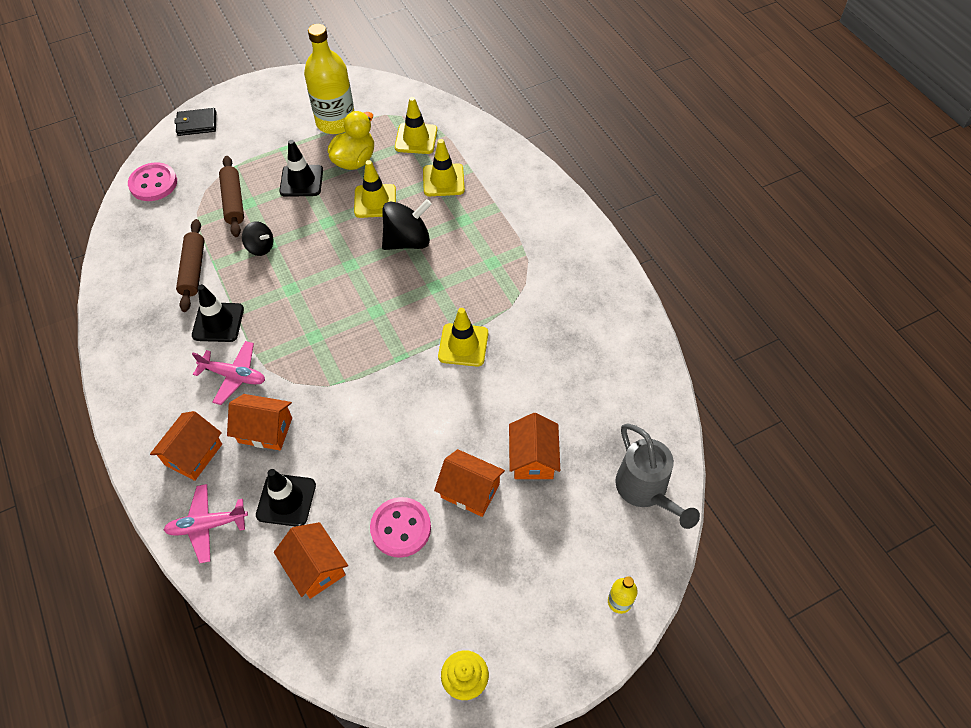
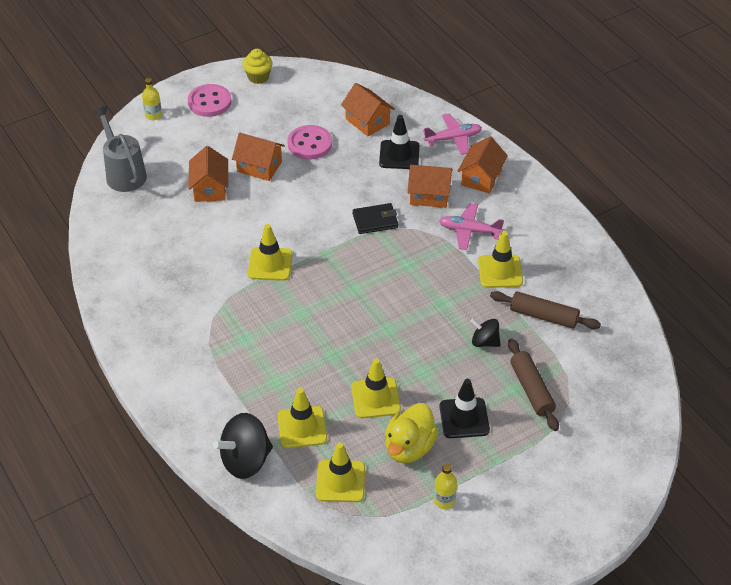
camera: 175 degrees right, 10 degrees down
pink button [128,162,177,201] -> pink button moved to [188,84,231,117]
black wallet [175,108,216,136] -> black wallet moved to [353,203,398,234]
brown rolling pin [176,219,205,312] -> brown rolling pin turned 60 degrees counterclockwise [490,291,601,329]
black traffic cone [192,284,244,342] -> yellow traffic cone [478,231,523,288]
yellow bottle [304,24,354,134] -> yellow bottle [434,464,457,509], size x0.43
black spinning top [382,199,432,250] -> black spinning top moved to [213,413,273,479]

